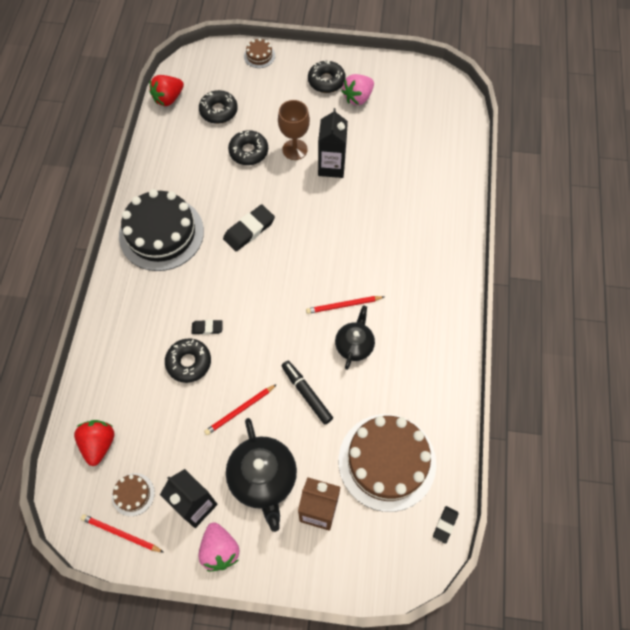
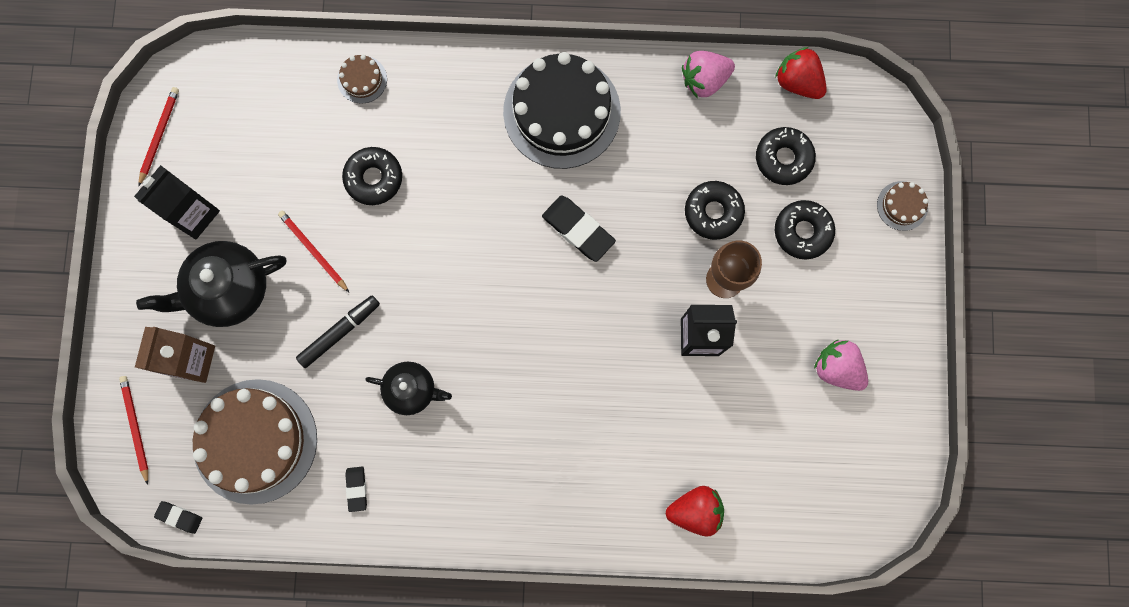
camera: 85 degrees right, 15 degrees up
red strawberry [74,420,115,466] -> red strawberry moved to [666,486,724,537]
brown cake [112,473,155,516] -> brown cake moved to [337,55,387,104]
black eraser [192,320,223,335] -> black eraser moved to [345,466,367,512]
pink strawberry [198,522,239,571] -> pink strawberry moved to [682,51,735,97]
red pencil [306,296,384,314] -> red pencil moved to [119,376,148,485]
black donut [308,60,346,93] -> black donut moved to [775,200,835,259]

